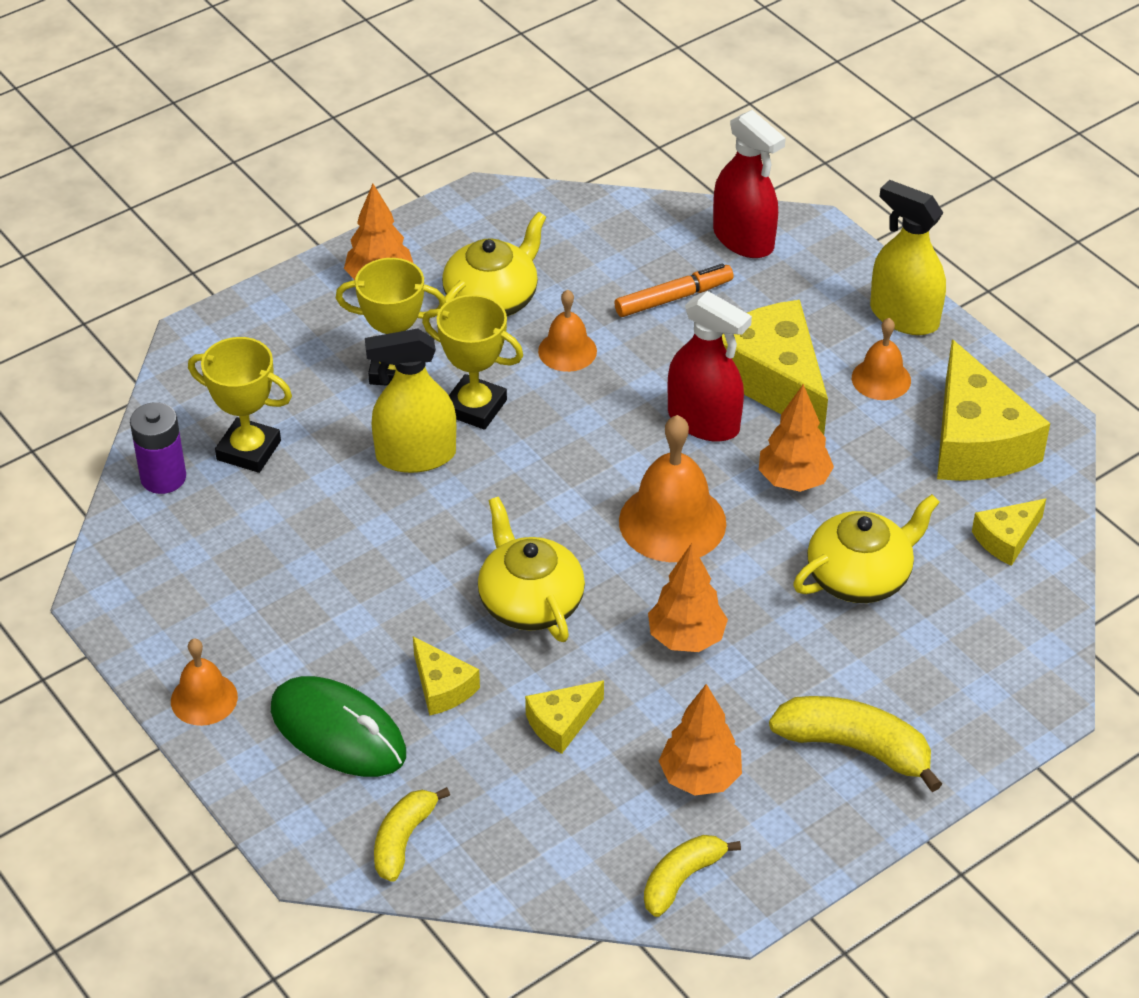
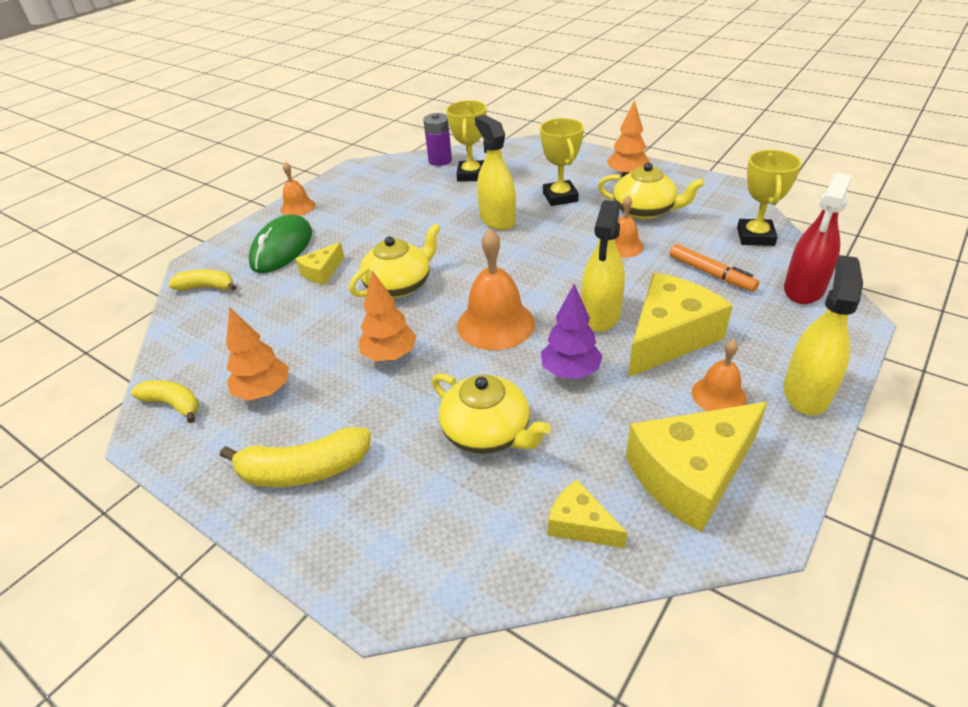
camera: 75 degrees right, 5 degrees down
yellow trophy [422,295,523,430] -> yellow trophy moved to [737,150,802,246]
yellow cheese [525,681,604,754] -> none
red spray bottle [667,291,752,442] -> yellow spray bottle [581,200,625,332]
orange tree [759,384,834,492] -> purple tree [541,284,603,379]
yellow banana [769,696,942,792] -> yellow banana turned 75 degrees clockwise [220,427,371,487]

